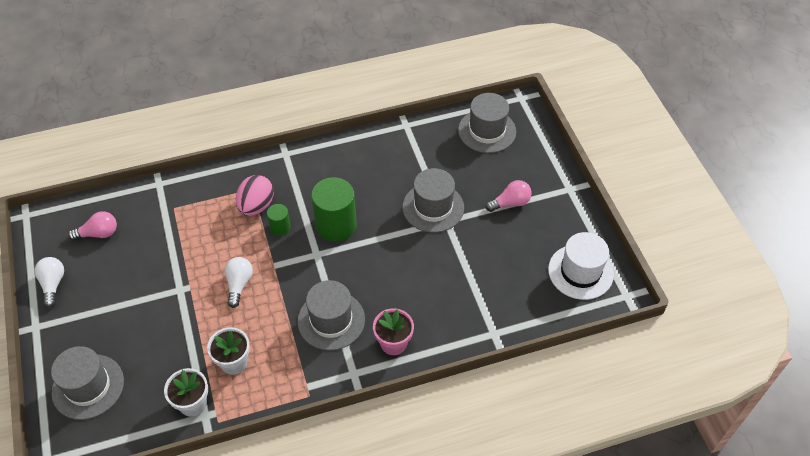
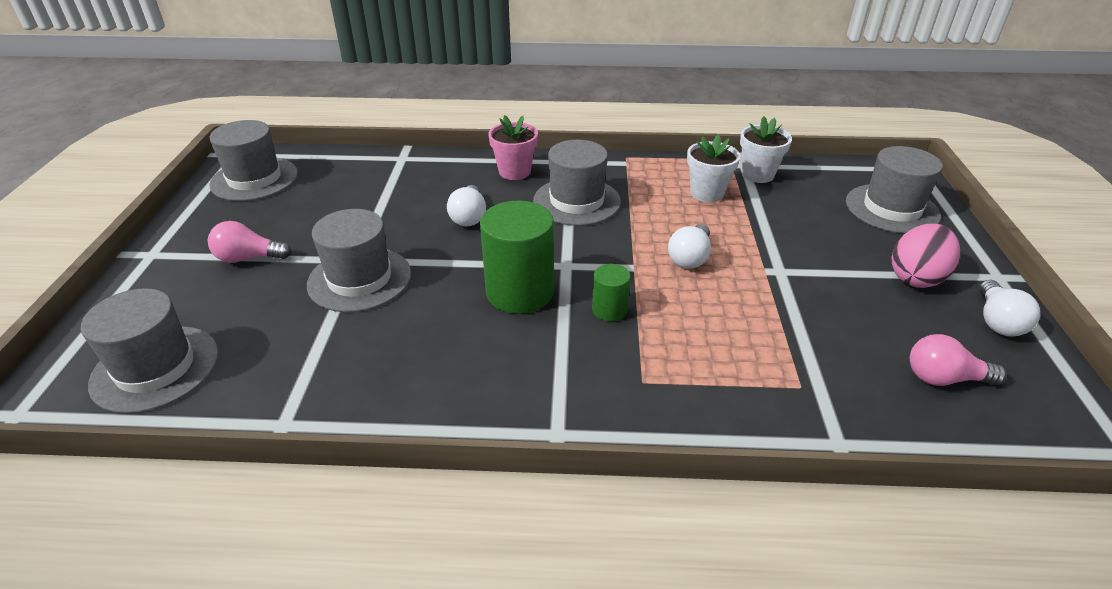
camera: 160 degrees left, 15 degrees down
pink egg [236,175,274,216] -> pink egg moved to [892,224,960,288]
white hat [548,232,614,300] -> grey hat [209,120,298,201]
none -> white light bulb [447,185,486,226]

